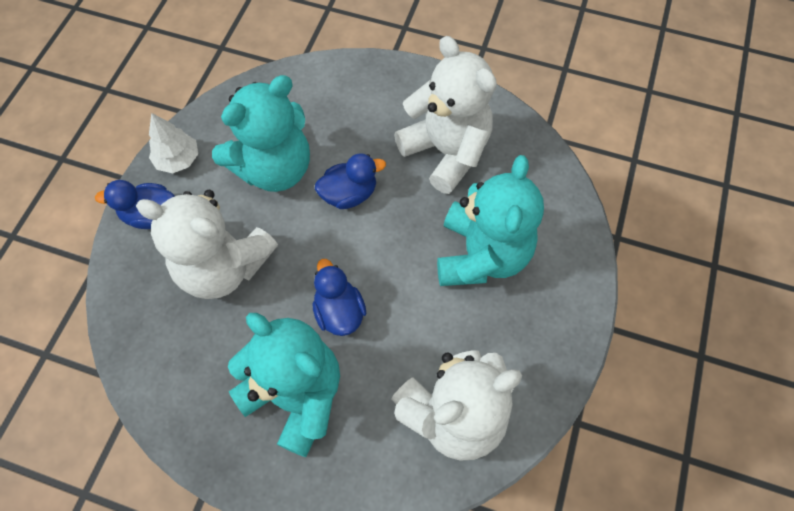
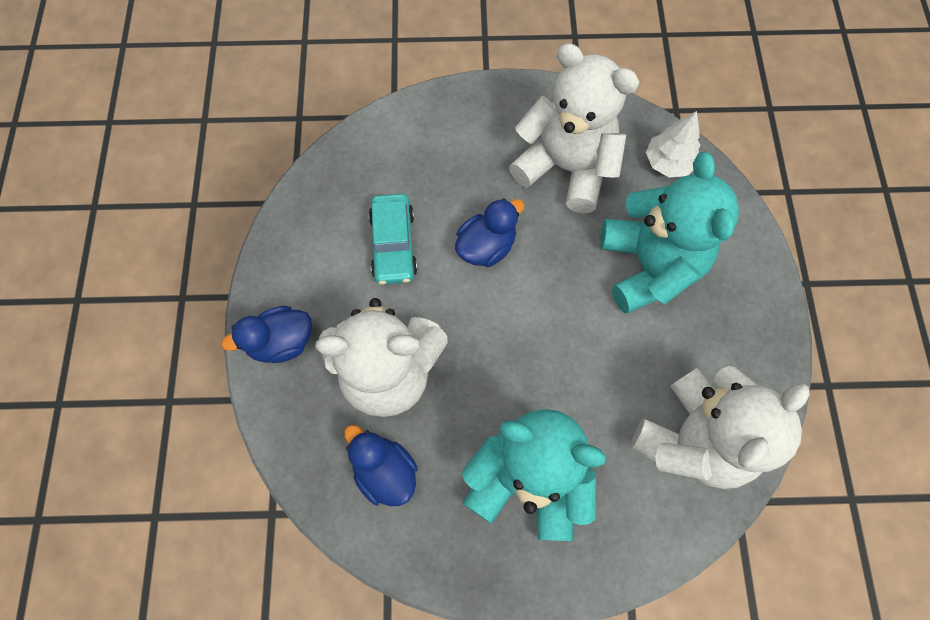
camera: 20 degrees left, 5 degrees up
white tree [149,113,198,173] -> white tree moved to [646,111,700,177]
turquoise teddy bear [212,75,310,192] -> turquoise car [369,194,418,285]
blue duck [312,259,366,336] -> blue duck moved to [344,425,418,506]

